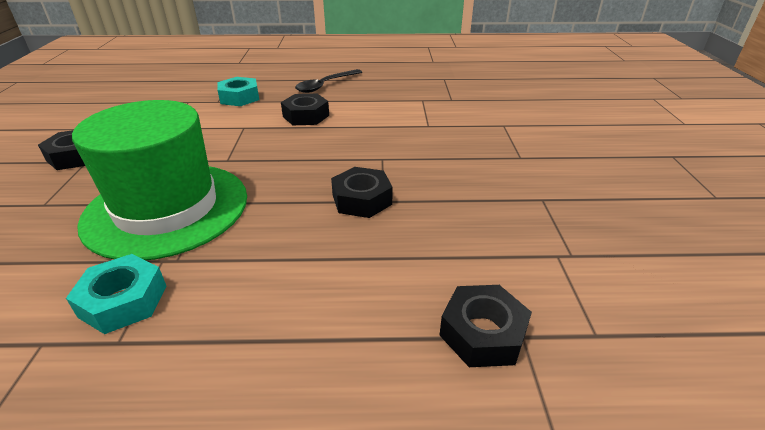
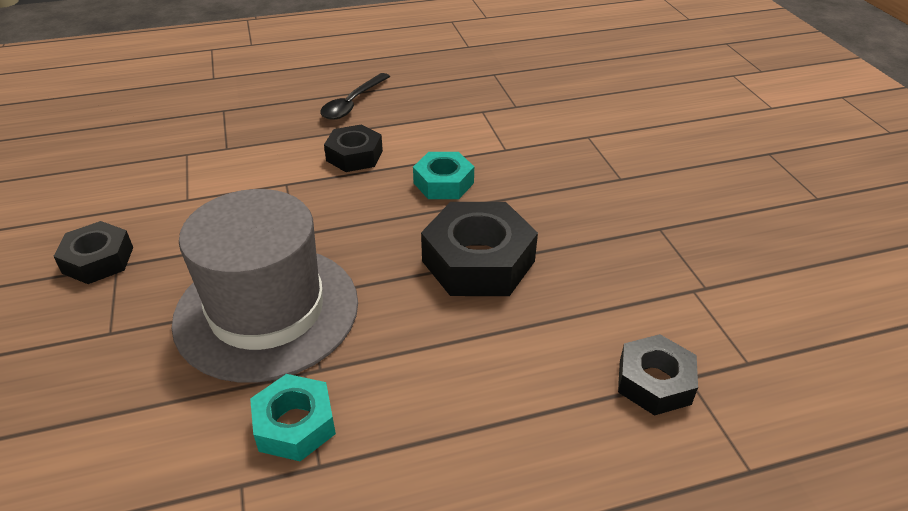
camera: 15 degrees left, 5 degrees up
green hat [72,100,247,260] -> grey hat [172,189,358,382]
turquoise nut [217,77,259,106] -> turquoise nut moved to [413,152,474,199]
black nut [331,167,393,218] -> black nut [421,202,538,296], size x1.64

